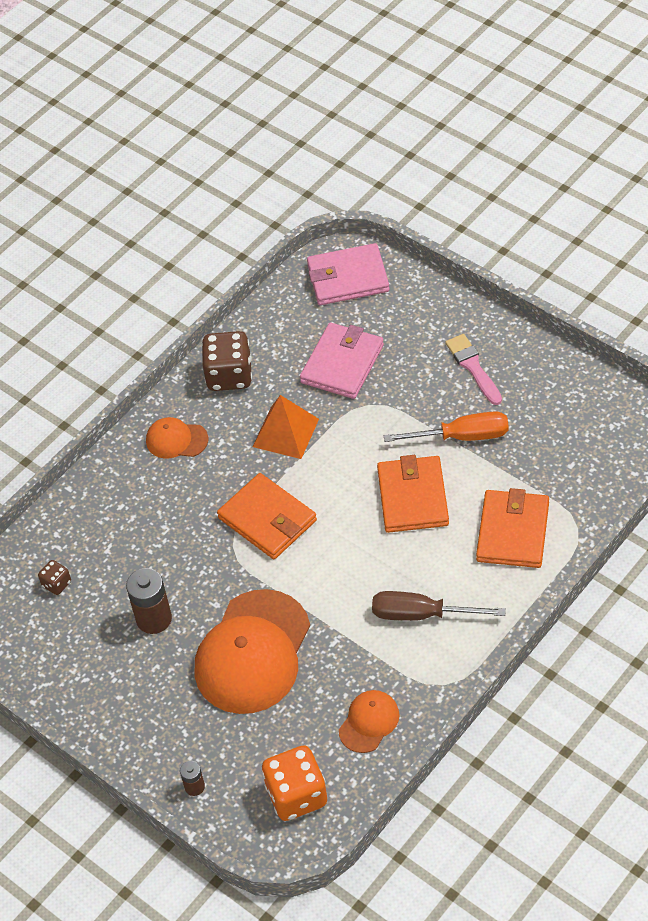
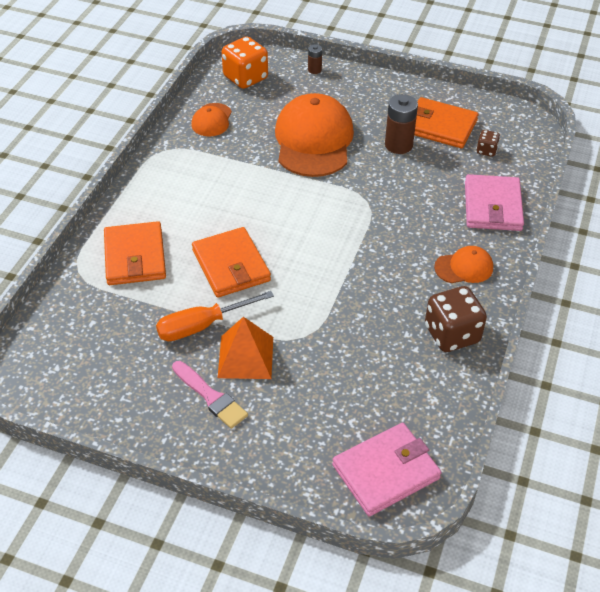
camera: 155 degrees right, 5 degrees down
orange wallet [217,473,317,559] -> orange wallet moved to [414,97,478,148]
orange pyramid [253,395,319,459] -> orange pyramid moved to [218,317,273,379]
pink wallet [300,322,384,399] -> pink wallet moved to [465,174,524,231]
brown screwdriver [372,591,506,621] -> none

